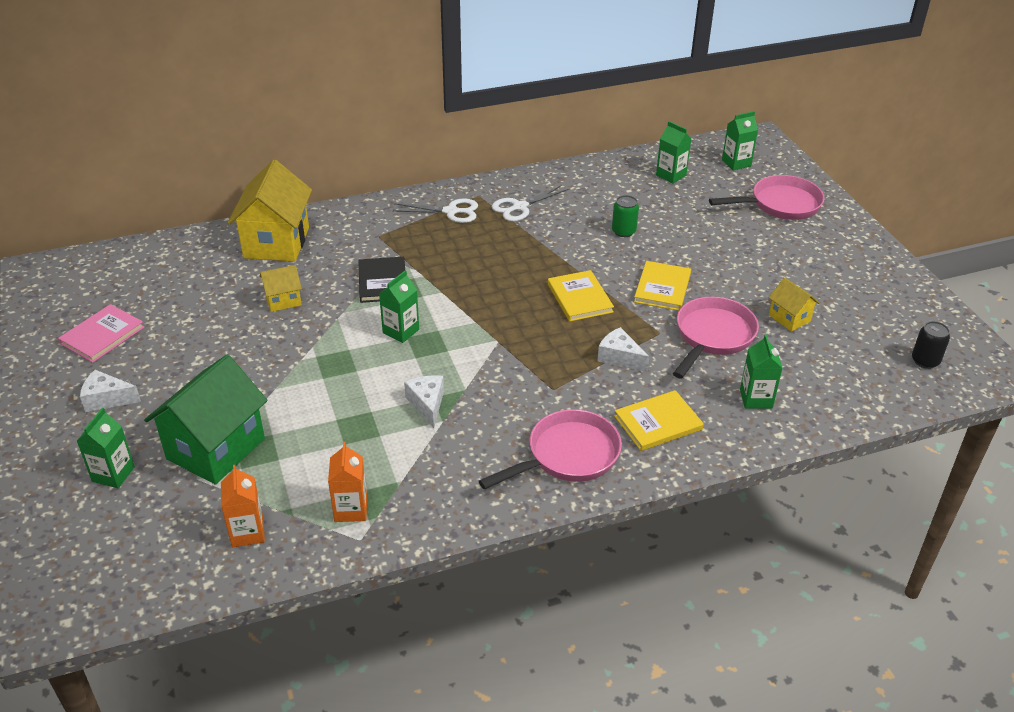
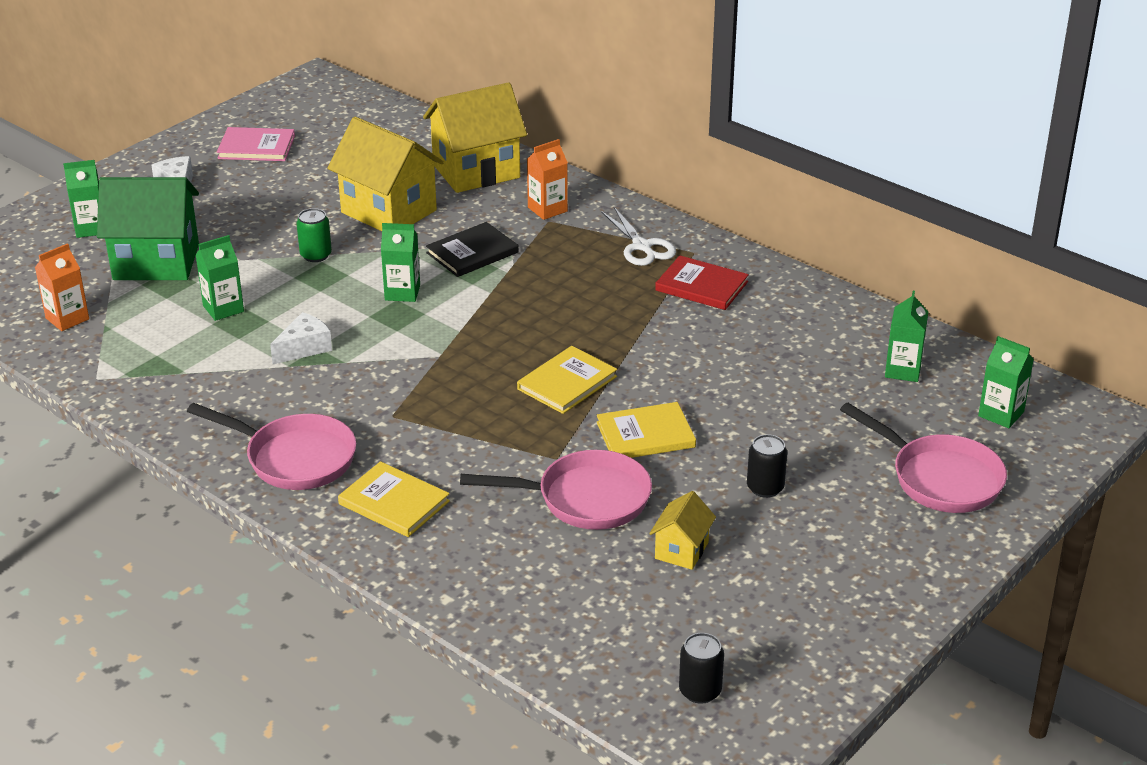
camera: 60 degrees right, 5 degrees down
yellow house [260,265,302,312] -> yellow house [327,117,444,231], size x2.04
orange carton [328,442,367,522] -> orange carton moved to [527,139,568,220]
white scissors [492,185,569,222] -> red book [655,256,749,310]
white cheese [598,327,649,372] -> none
green can [612,195,639,237] -> green can moved to [296,208,332,262]
green carton [740,334,783,409] -> green carton moved to [195,235,244,321]
none -> black can [747,434,787,498]

